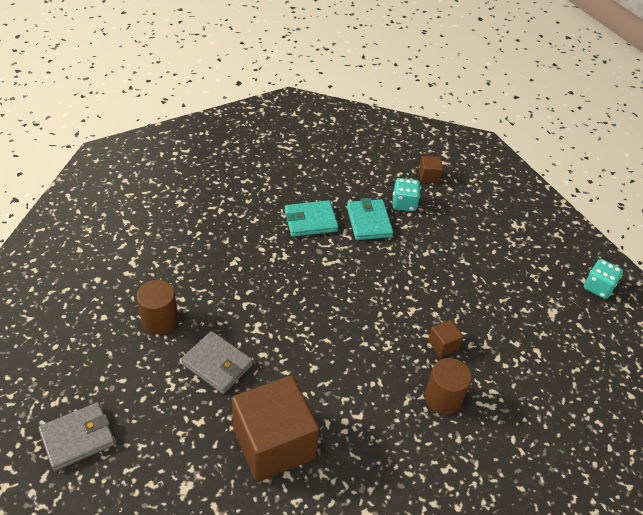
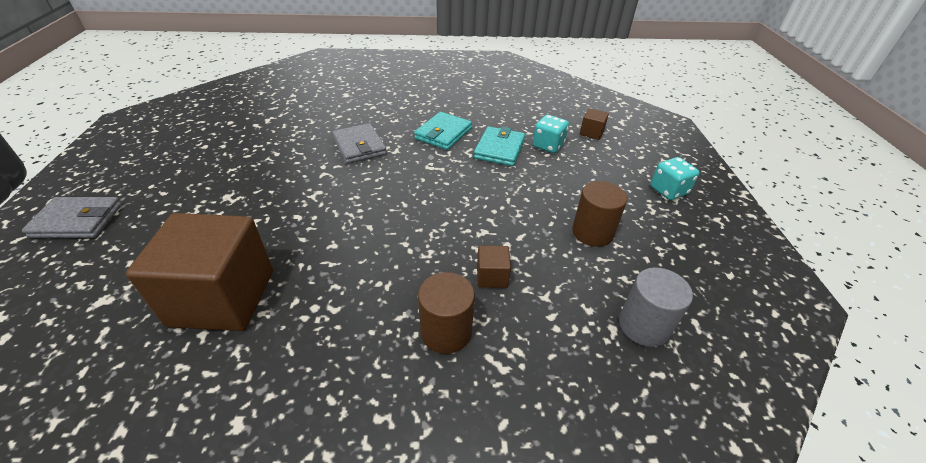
camera: 30 degrees right, 5 degrees down
brown cylinder [137,280,178,335] -> brown cylinder moved to [572,181,627,247]
grey wallet [181,331,253,394] -> grey wallet moved to [332,123,387,164]
turquoise wallet [284,200,338,237] -> turquoise wallet turned 75 degrees counterclockwise [414,112,472,150]
turquoise dice [584,259,623,299] -> turquoise dice moved to [650,157,699,200]
none -> grey cylinder [619,267,693,347]

